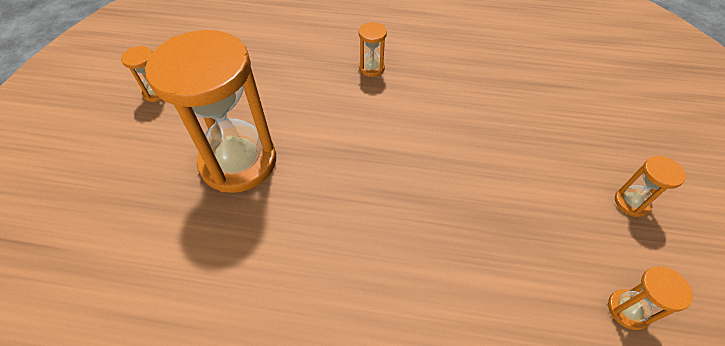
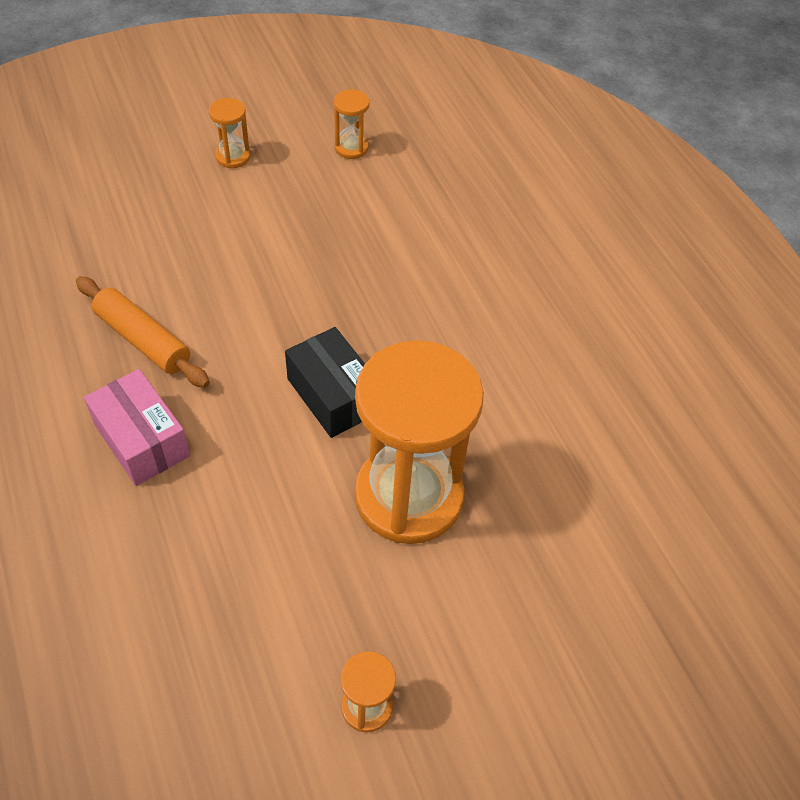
camera: 125 degrees left, 0 degrees up
orange hourglass [358,22,387,77] -> pink box [84,369,190,486]
none -> orange rolling pin [76,276,210,388]
none -> black box [285,327,365,438]

